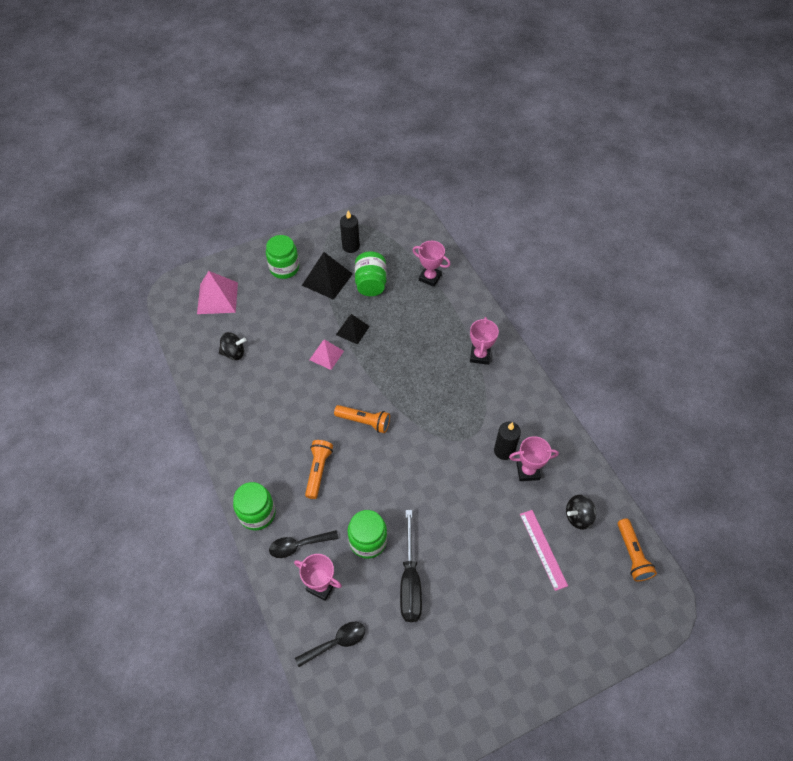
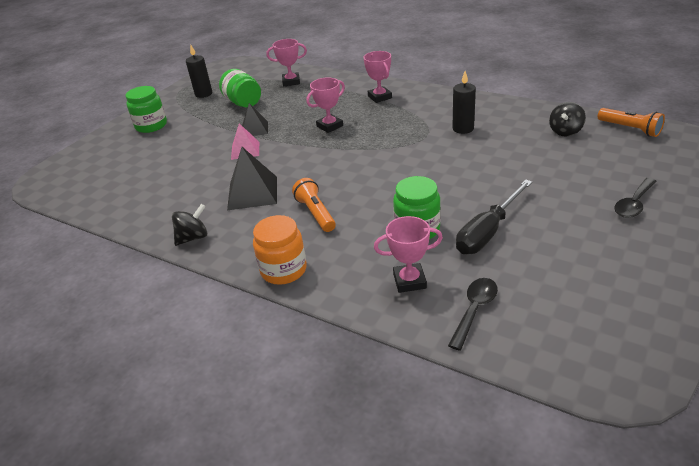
camera: 30 degrees left, 20 degrees down
pink pyramid [197,271,238,314] -> none
black spinning top [219,332,246,360] -> black spinning top moved to [172,204,207,246]
green jar [233,482,276,531] -> orange jar [253,215,307,285]
black spoon [269,530,338,558] -> black spoon moved to [614,178,657,218]
black pyramid [302,252,353,300] -> black pyramid moved to [227,147,277,210]
orange flashlight [334,405,390,433] -> none
black screwdriver [400,510,422,622] -> black screwdriver turned 75 degrees clockwise [456,179,532,254]
pink trophy [509,436,559,481] -> pink trophy moved to [306,77,345,133]
pink ruler [520,510,568,591] -> none

